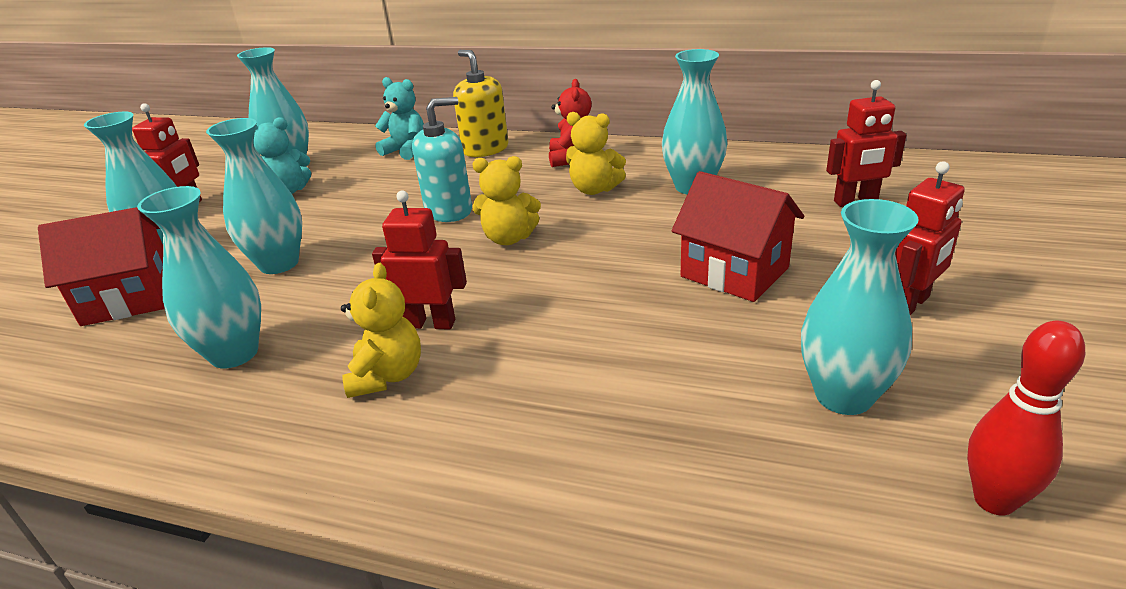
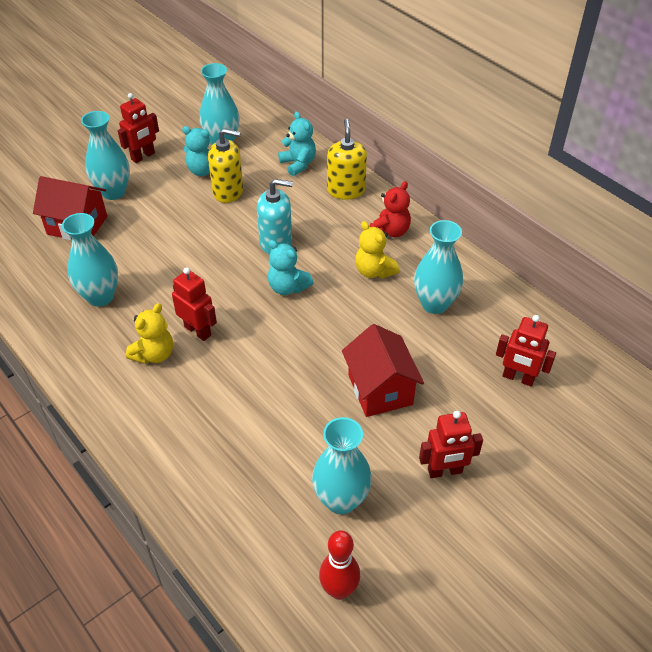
camera: 30 degrees right, 15 degrees up
turquoise vase [206,118,302,274] -> none
yellow teddy bear [473,156,541,245] -> turquoise teddy bear [268,240,314,295]
none -> yellow soap dispenser [208,128,243,203]

